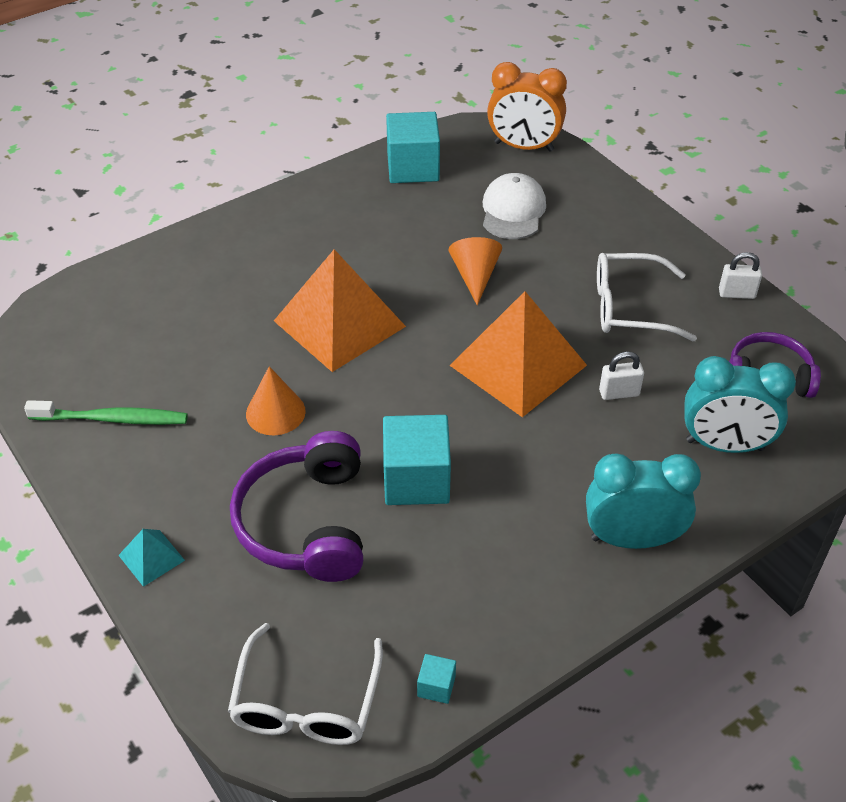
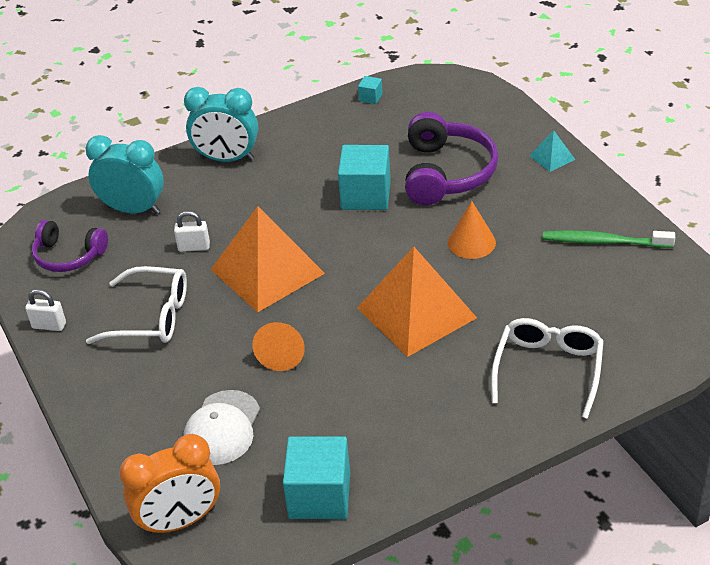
camera: 170 degrees left, 5 degrees down
white glasses [228,623,383,745] -> white glasses moved to [491,318,604,419]
orange clock [487,62,567,152] -> orange clock turned 135 degrees clockwise [119,434,220,536]

